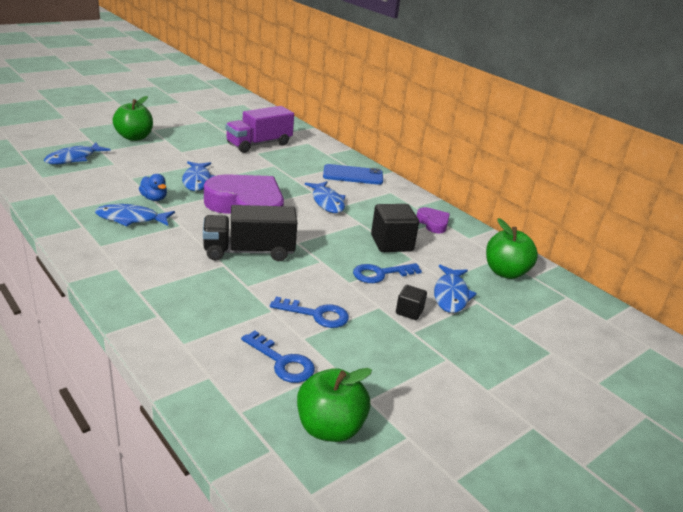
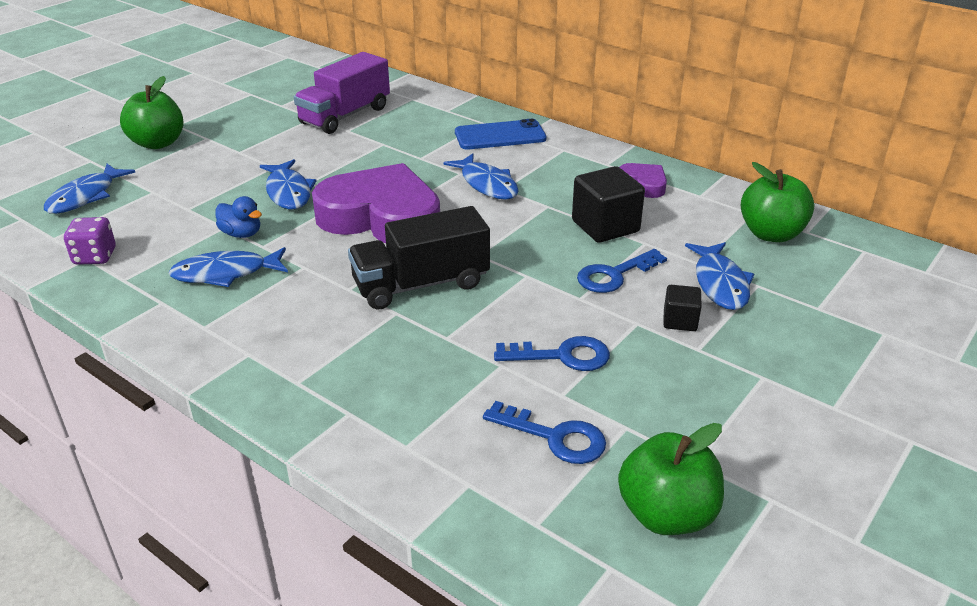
camera: 10 degrees left, 5 degrees up
none -> purple dice [64,217,116,265]

